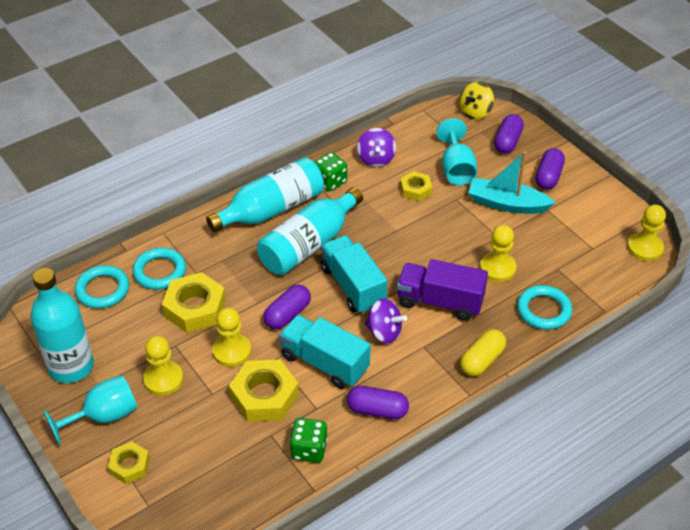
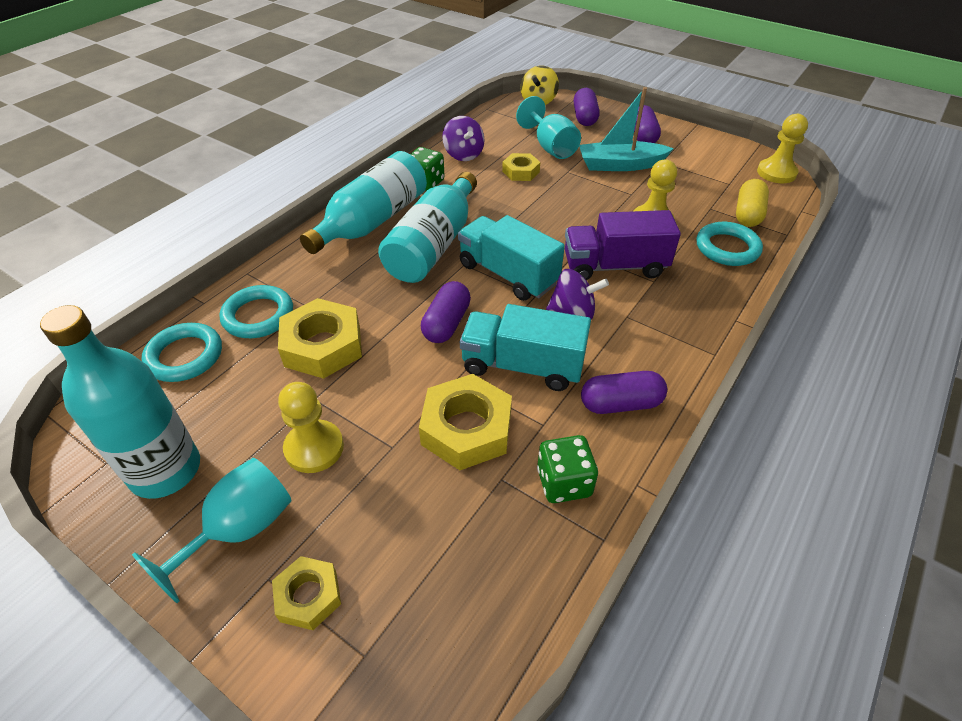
camera: 20 degrees left, 0 degrees up
yellow pawn [212,308,251,367] -> none
yellow capsule [460,329,506,376] -> yellow capsule moved to [736,179,769,227]

